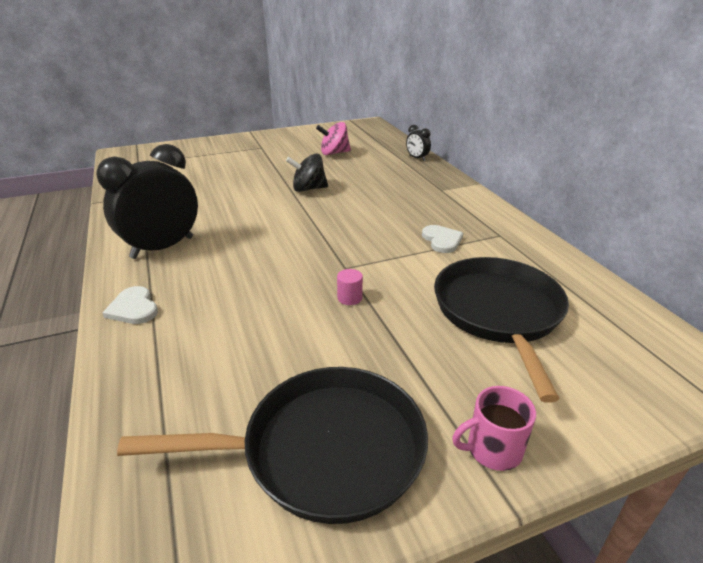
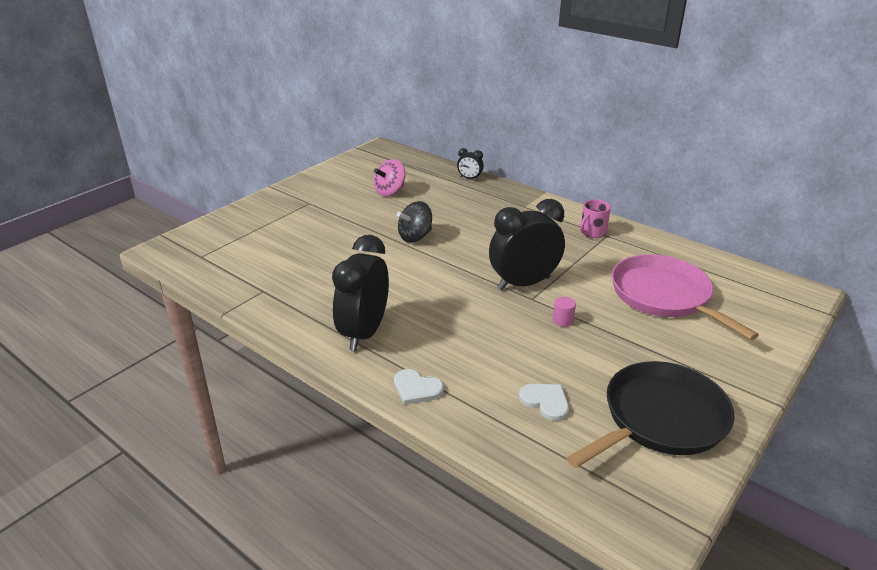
camera: 30 degrees left, 0 degrees up
white heart [422,225,463,253] -> white heart moved to [519,384,569,421]
black pan [434,257,569,403] -> pink pan [612,254,759,340]
pink mug [452,386,536,471] -> pink mug moved to [580,200,611,238]
none -> black clock [489,199,565,290]

